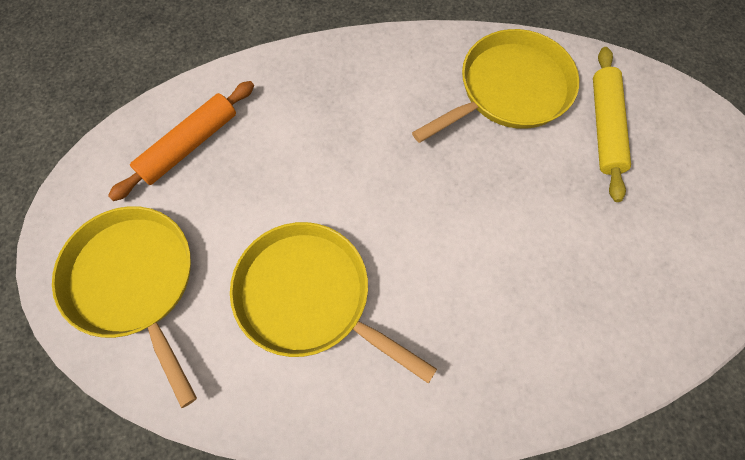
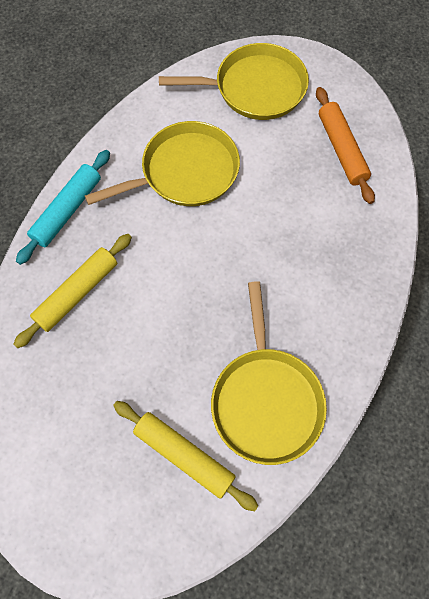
camera: 120 degrees right, 0 degrees up
none -> yellow rolling pin [13,234,132,348]
none -> turquoise rolling pin [16,150,110,265]

